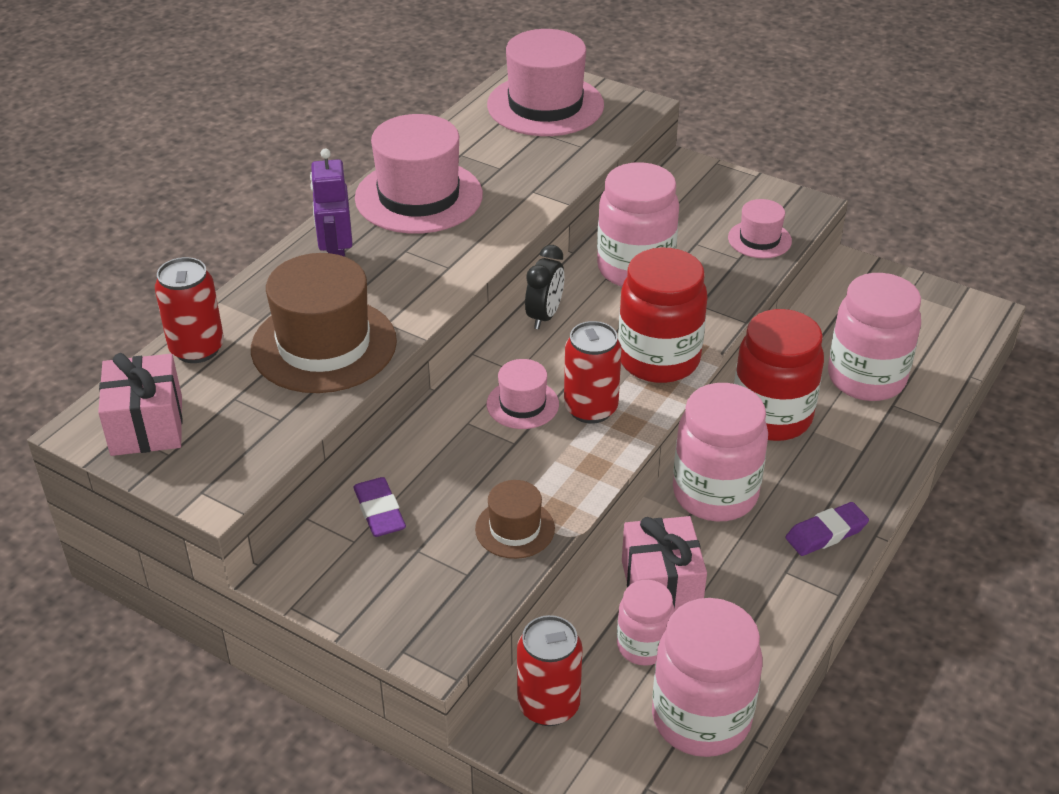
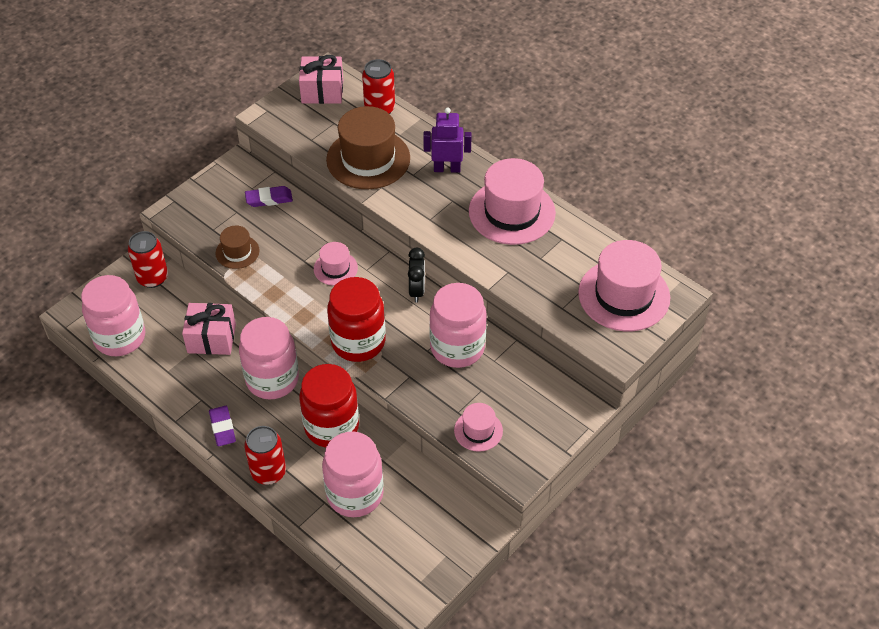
camera: 100 degrees right, 10 degrees up
black clock [525,245,564,329] -> black clock turned 120 degrees counterclockwise [408,248,425,303]
red can [564,321,622,424] -> red can moved to [244,426,286,485]
pink jar [617,580,675,666] -> none

